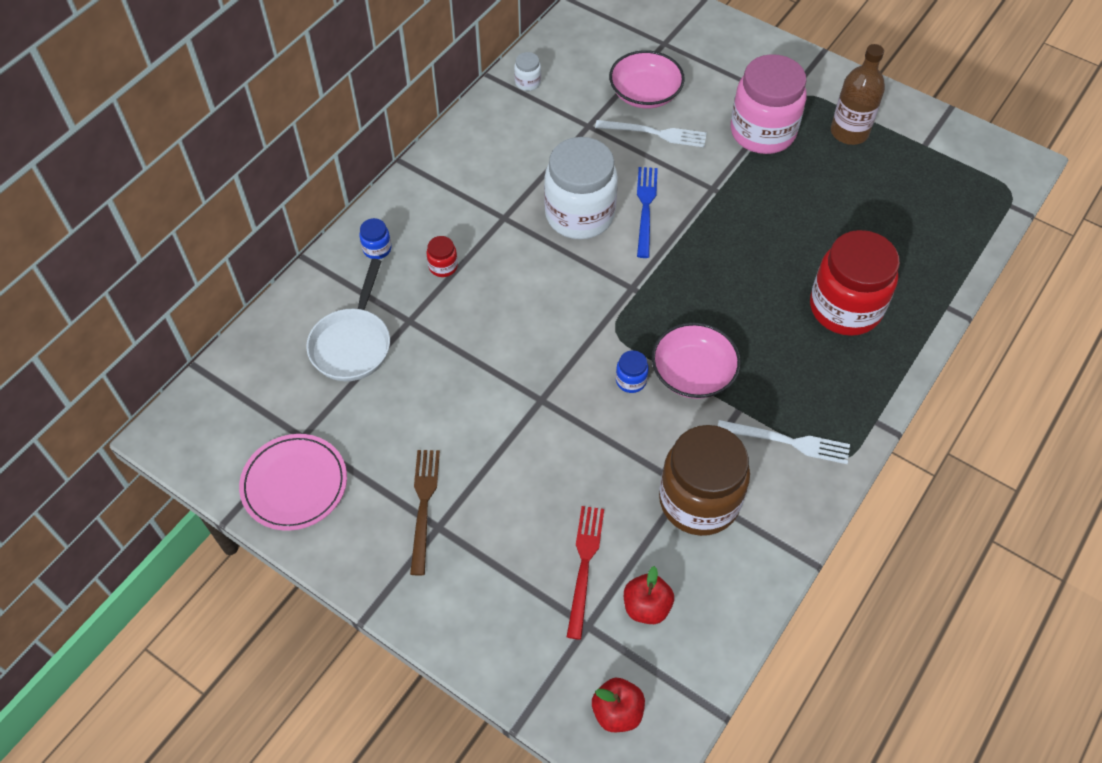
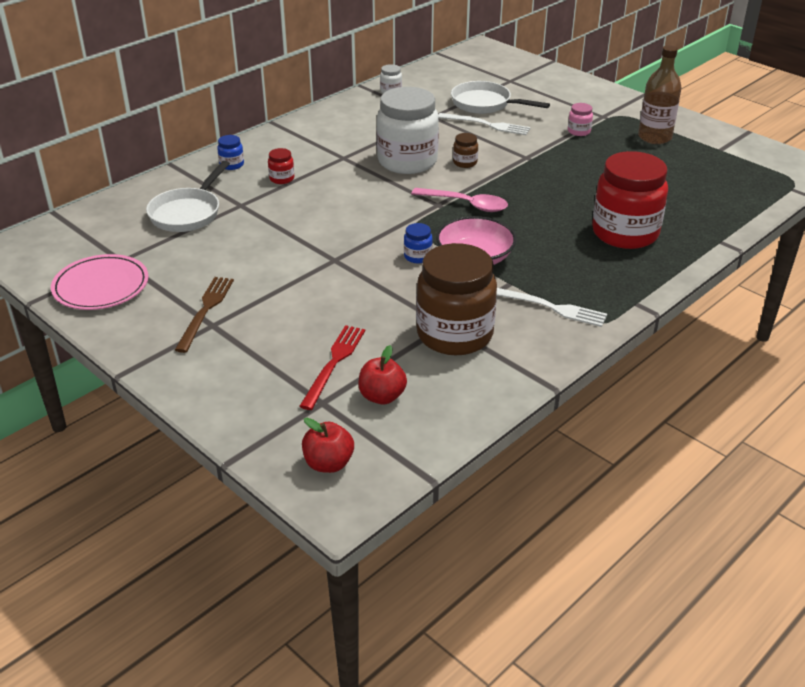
camera: 10 degrees right, 20 degrees down
pink bowl [609,50,685,109] -> white pan [451,81,550,114]
blue fork [637,167,658,258] -> brown jar [453,133,478,168]
pink jar [731,54,806,154] -> pink jar [568,103,593,136], size x0.41
none -> pink spoon [411,188,508,212]

